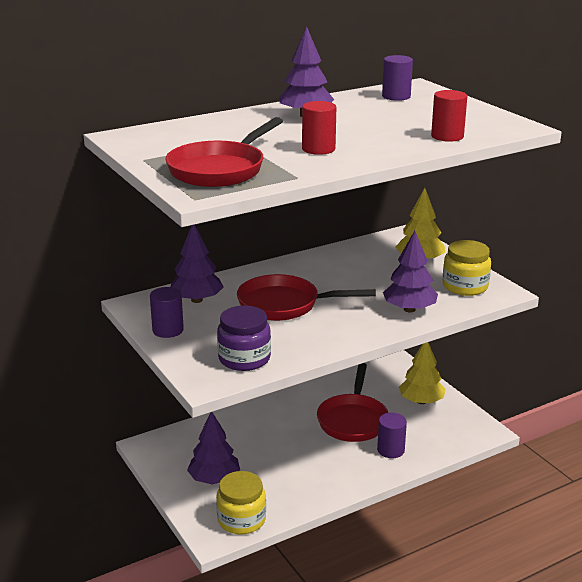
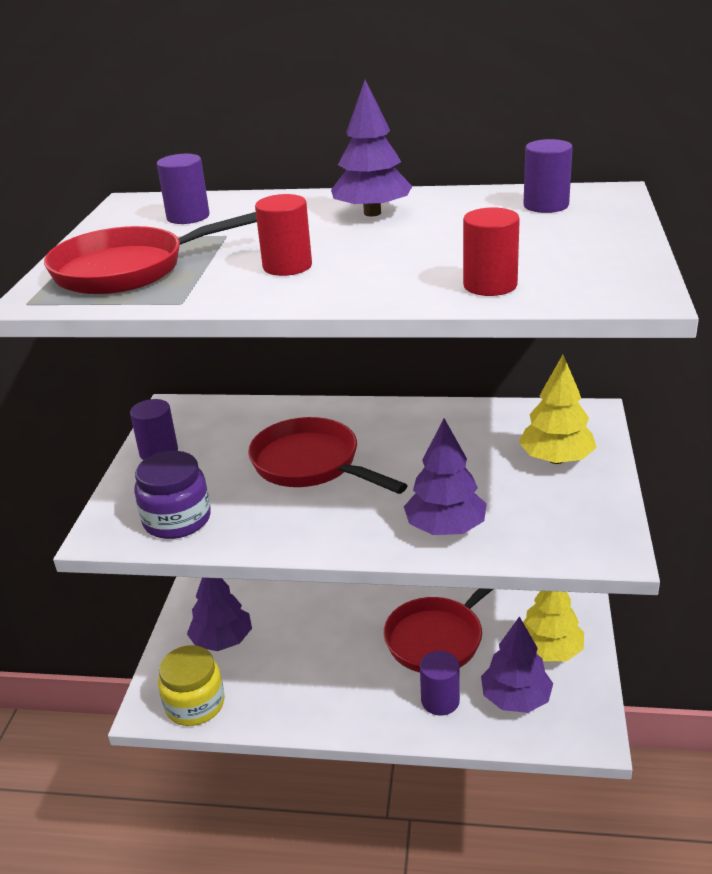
camera: 40 degrees right, 5 degrees up
purple tree [170,225,223,303] -> purple tree moved to [481,616,553,713]
yellow jar [443,240,491,296] -> none
none -> purple cylinder [157,154,209,224]

